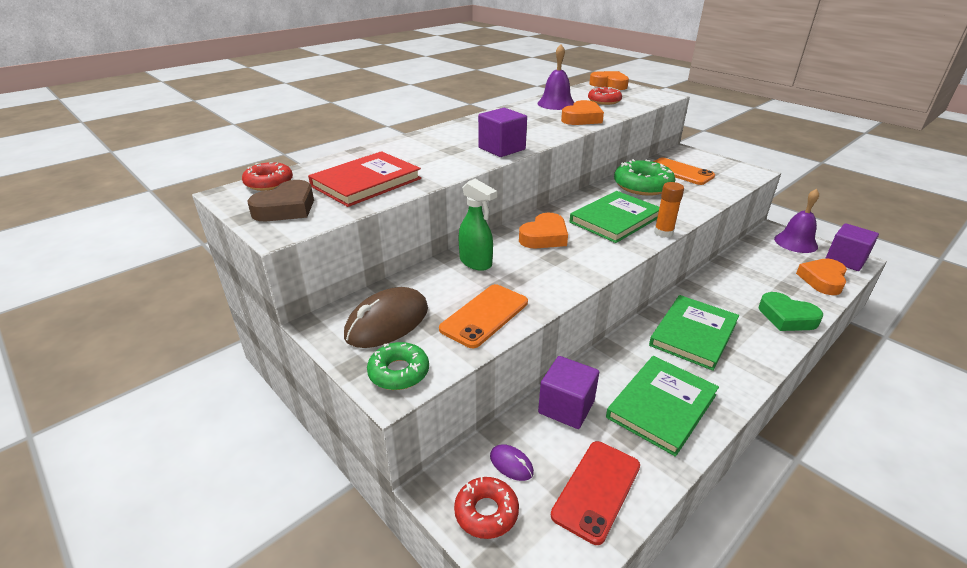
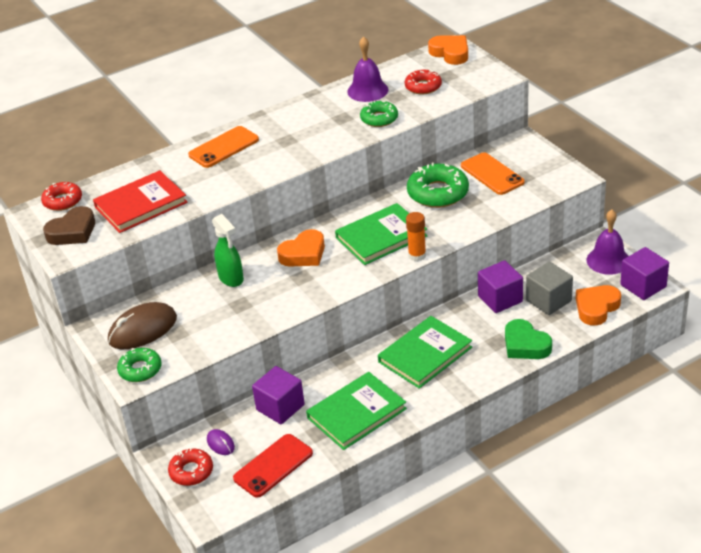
camera: 15 degrees right, 5 degrees up
orange phone [439,284,528,348] -> orange phone moved to [188,126,259,168]
purple cube [478,108,527,157] -> purple cube moved to [478,260,523,313]
orange heart [561,100,604,125] -> green donut [360,101,398,127]
none -> grey cube [526,262,573,315]

